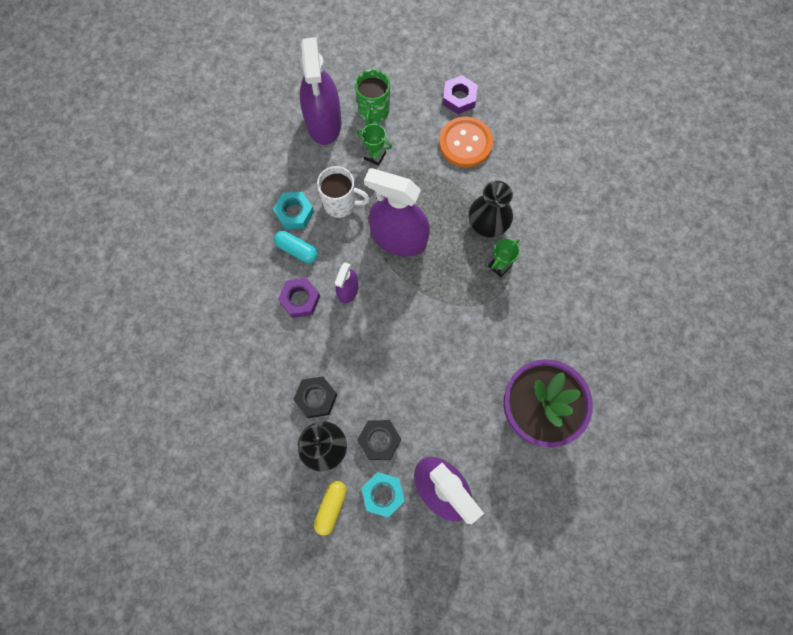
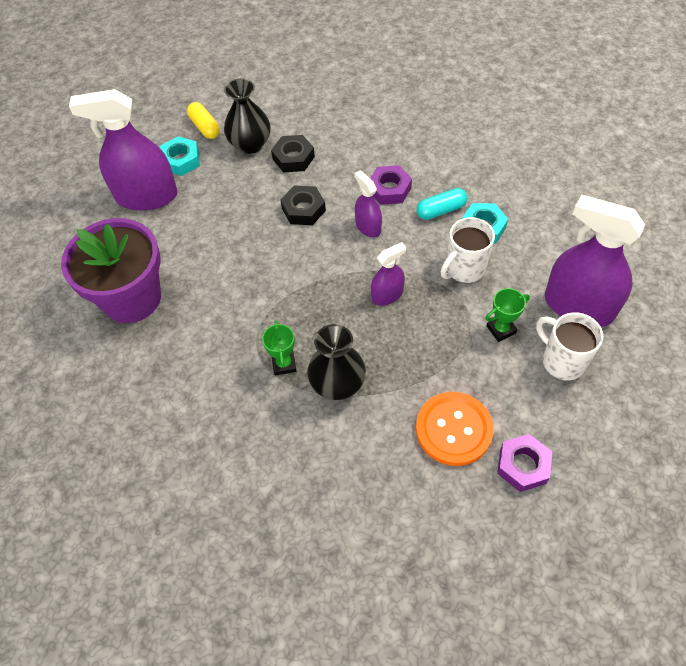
camera: 130 degrees right, 15 degrees down
green mug [355,69,390,126] -> white mug [536,312,603,381]
black nut [357,420,401,460] -> black nut moved to [281,186,326,225]
purple spray bottle [364,168,430,257] -> purple spray bottle [371,242,406,306], size x0.50

